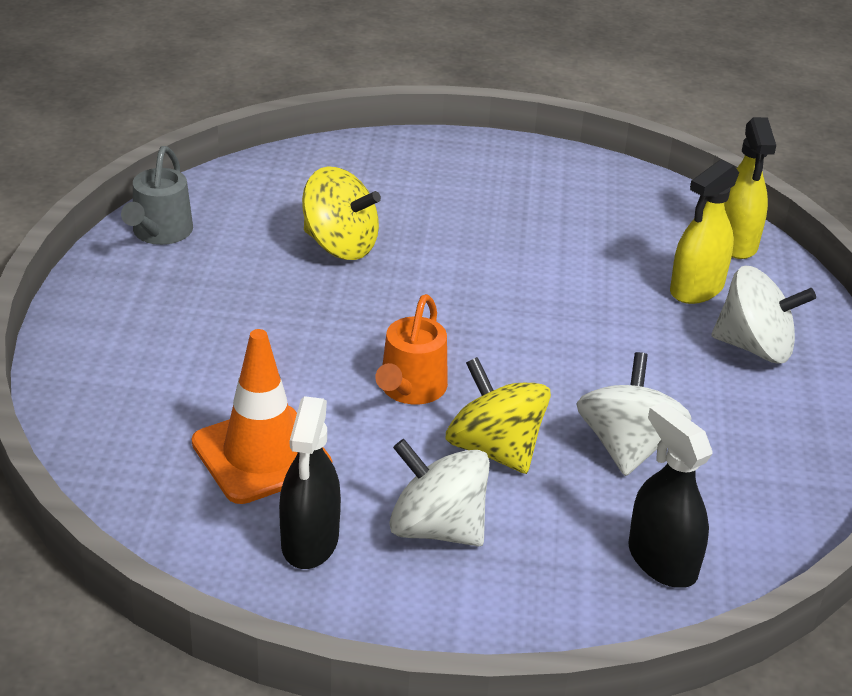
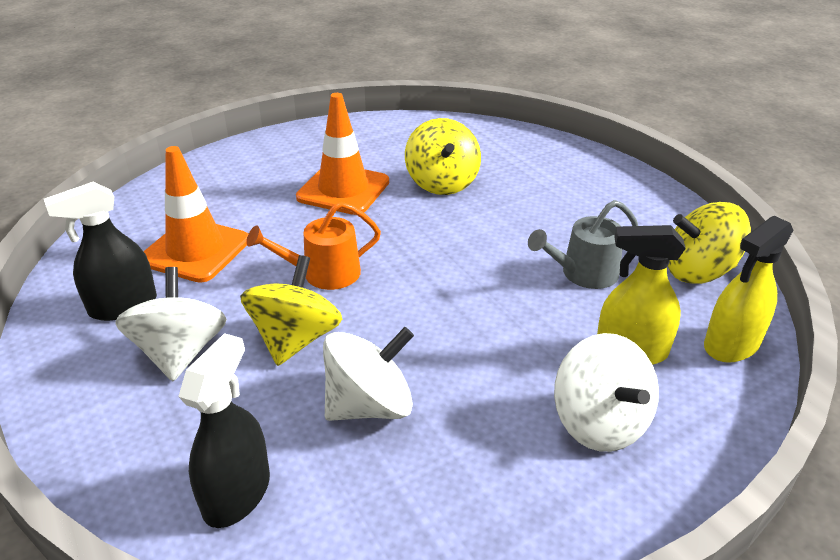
camera: 55 degrees right, 0 degrees up
grey watering can [121,146,193,245] -> grey watering can moved to [528,200,638,289]
none -> orange traffic cone [296,93,389,215]
none -> yellow spinning top [668,202,751,284]

